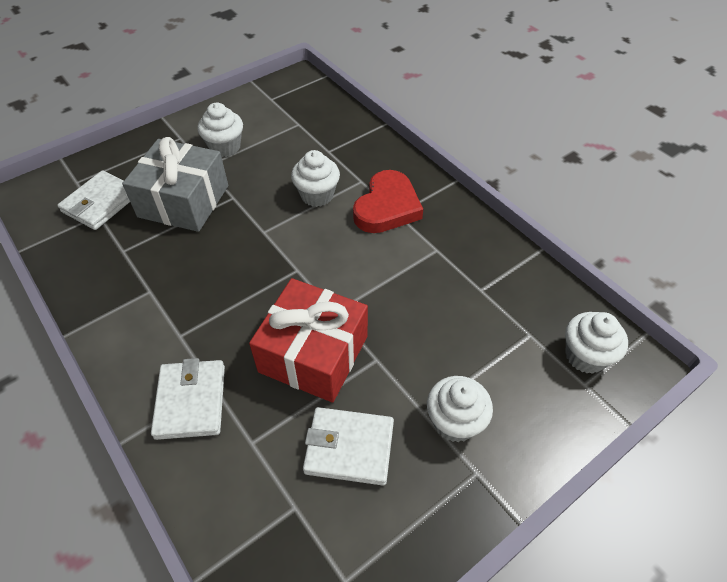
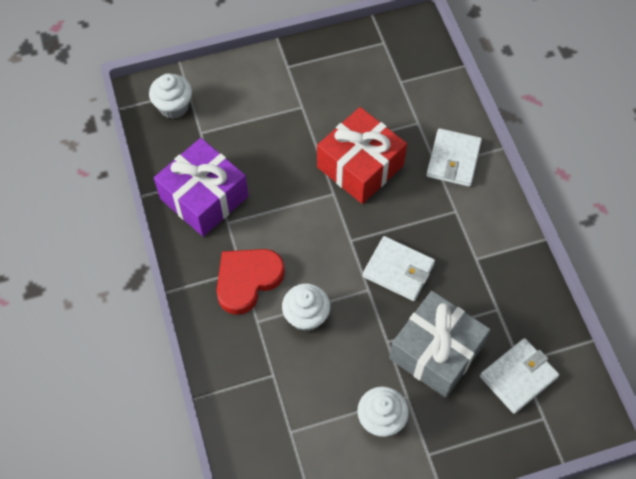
camera: 160 degrees left, 10 degrees up
white wallet [303,407,394,485] -> white wallet moved to [363,236,435,301]
white cupcake [427,376,493,442] -> none
none -> purple gift [154,138,248,237]

